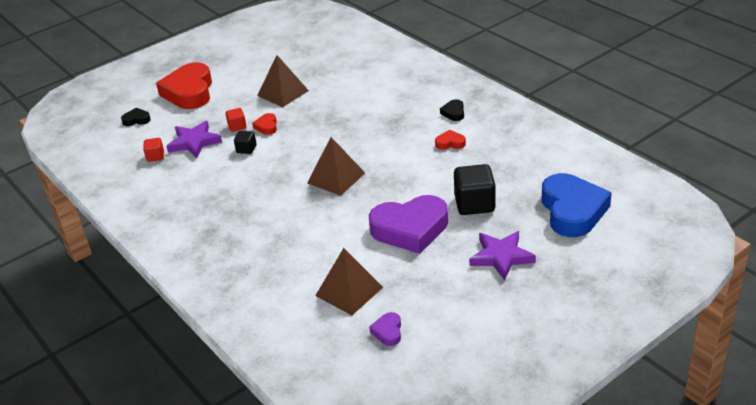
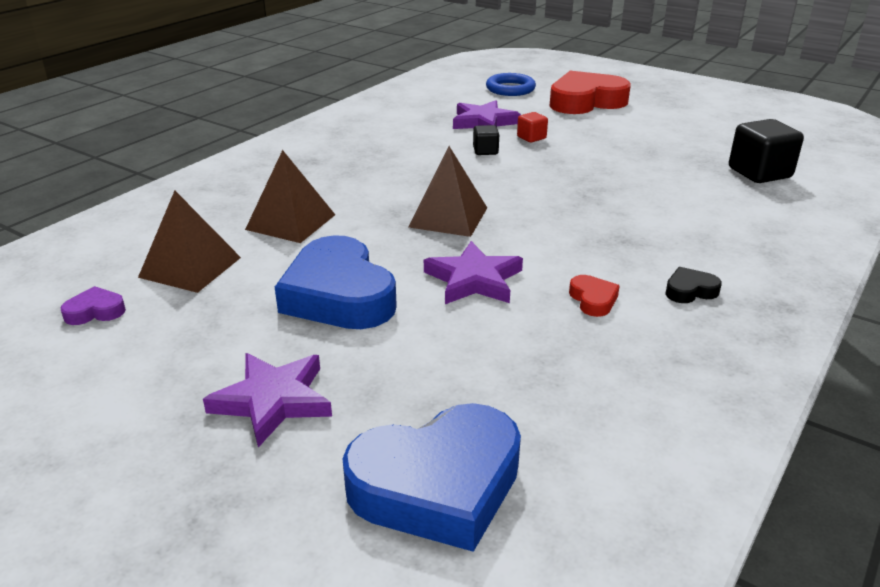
camera: 70 degrees right, 5 degrees down
black heart [121,108,151,126] -> blue ring [486,73,536,96]
red cube [143,138,164,162] -> none
red heart [252,113,277,135] -> none
brown pyramid [257,55,309,107] -> brown pyramid moved to [245,150,335,243]
purple heart [369,195,448,254] -> blue heart [275,235,397,329]
black cube [454,164,496,215] -> black cube moved to [729,119,804,183]
none -> purple star [424,241,523,304]

